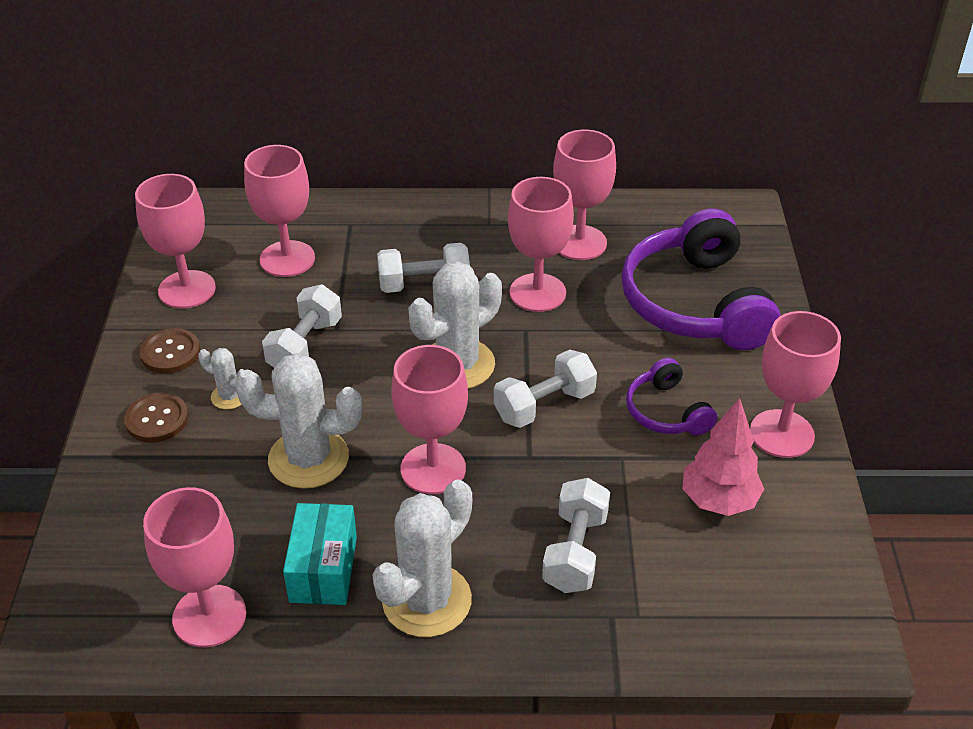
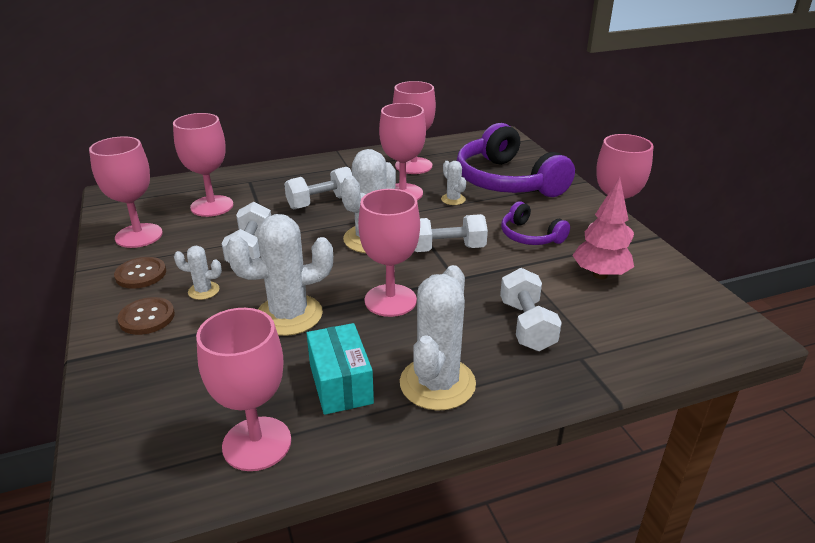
camera: 20 degrees left, 10 degrees down
white dumbbell [494,350,597,428] -> white dumbbell turned 45 degrees clockwise [415,214,488,252]
none -> white cactus [441,161,466,205]

